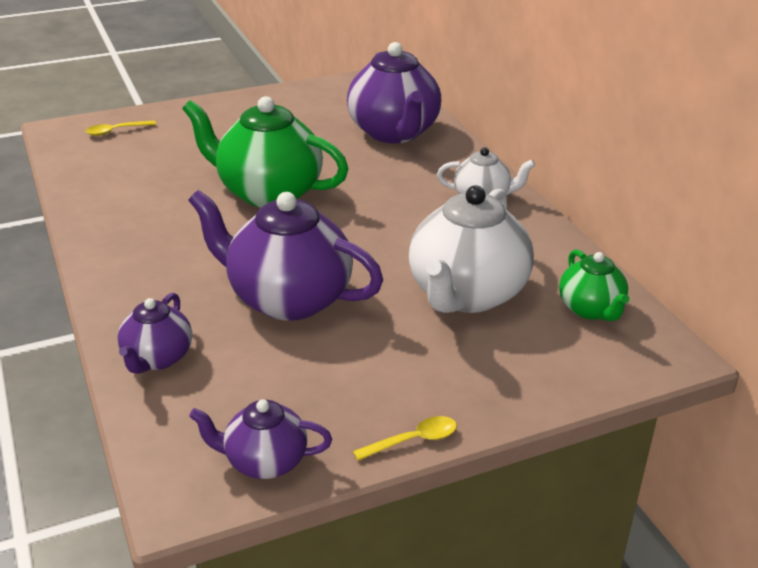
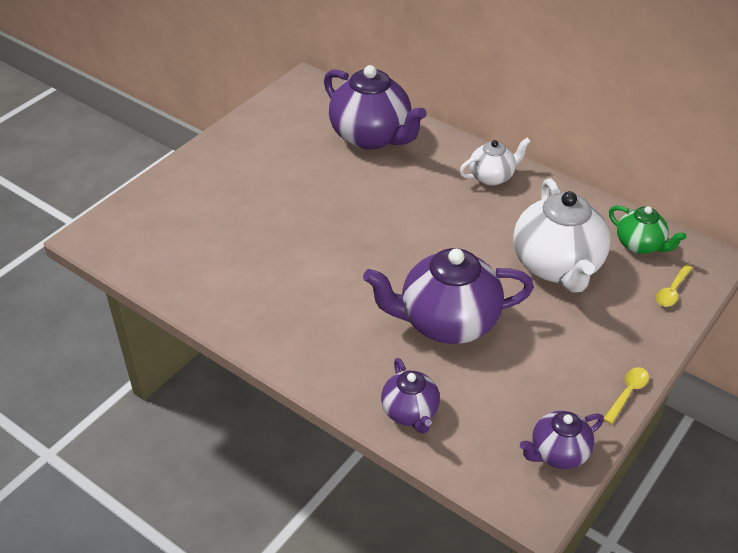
camera: 30 degrees left, 10 degrees up
yellow spoon [85,121,156,136] -> yellow spoon moved to [656,264,692,306]
green teapot [182,96,348,207] -> none

